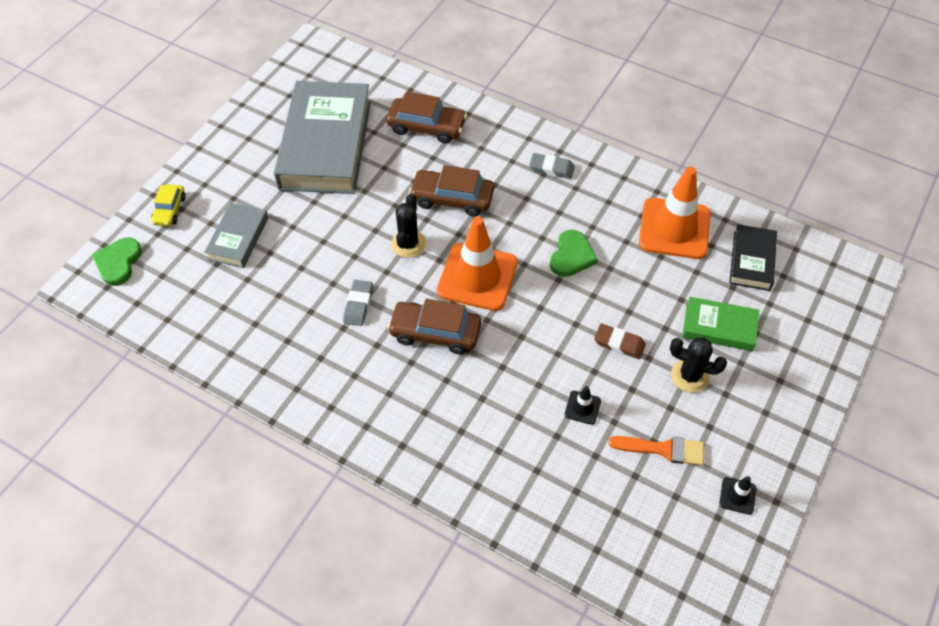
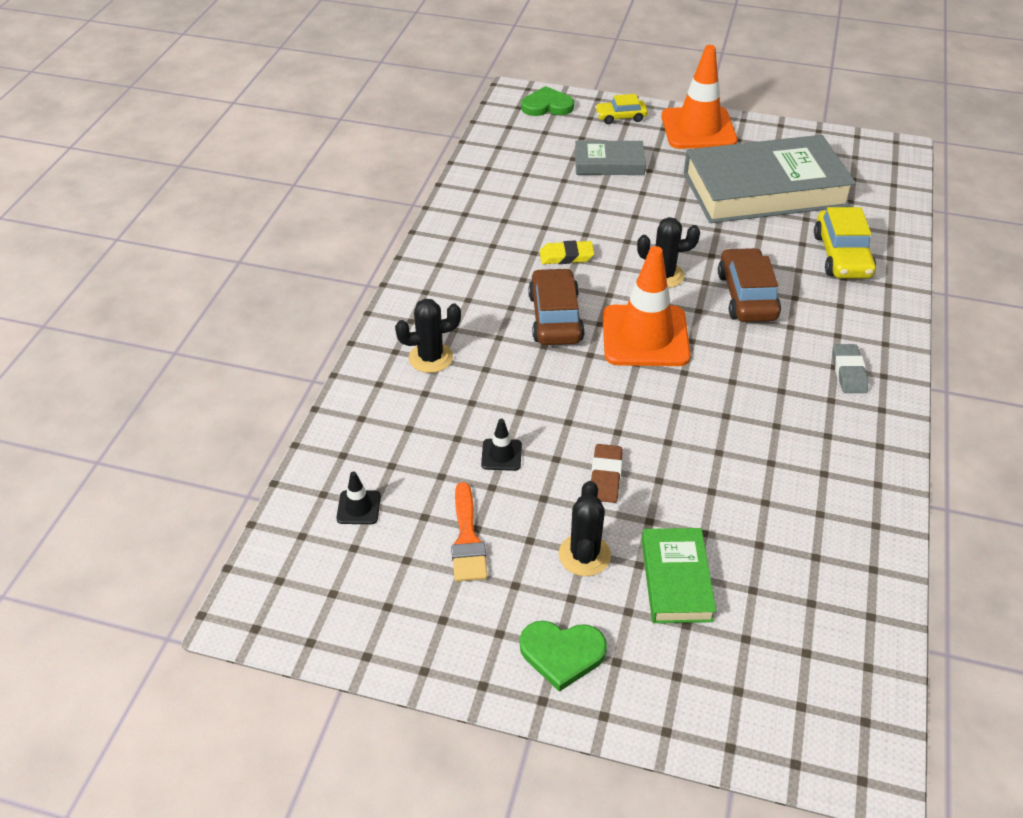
camera: 75 degrees right, 10 degrees down
grey eraser [343,280,373,326] -> yellow eraser [540,240,594,264]
brown car [386,91,467,143] -> yellow car [814,207,876,278]
green heart [550,230,598,277] -> green heart moved to [520,621,607,692]
orange traffic cone [639,166,710,259] -> orange traffic cone moved to [661,45,737,149]
black traffic cone [719,476,756,515] -> black traffic cone moved to [336,471,381,524]
black book [729,224,777,291] -> none
none -> black cactus [395,299,461,373]

